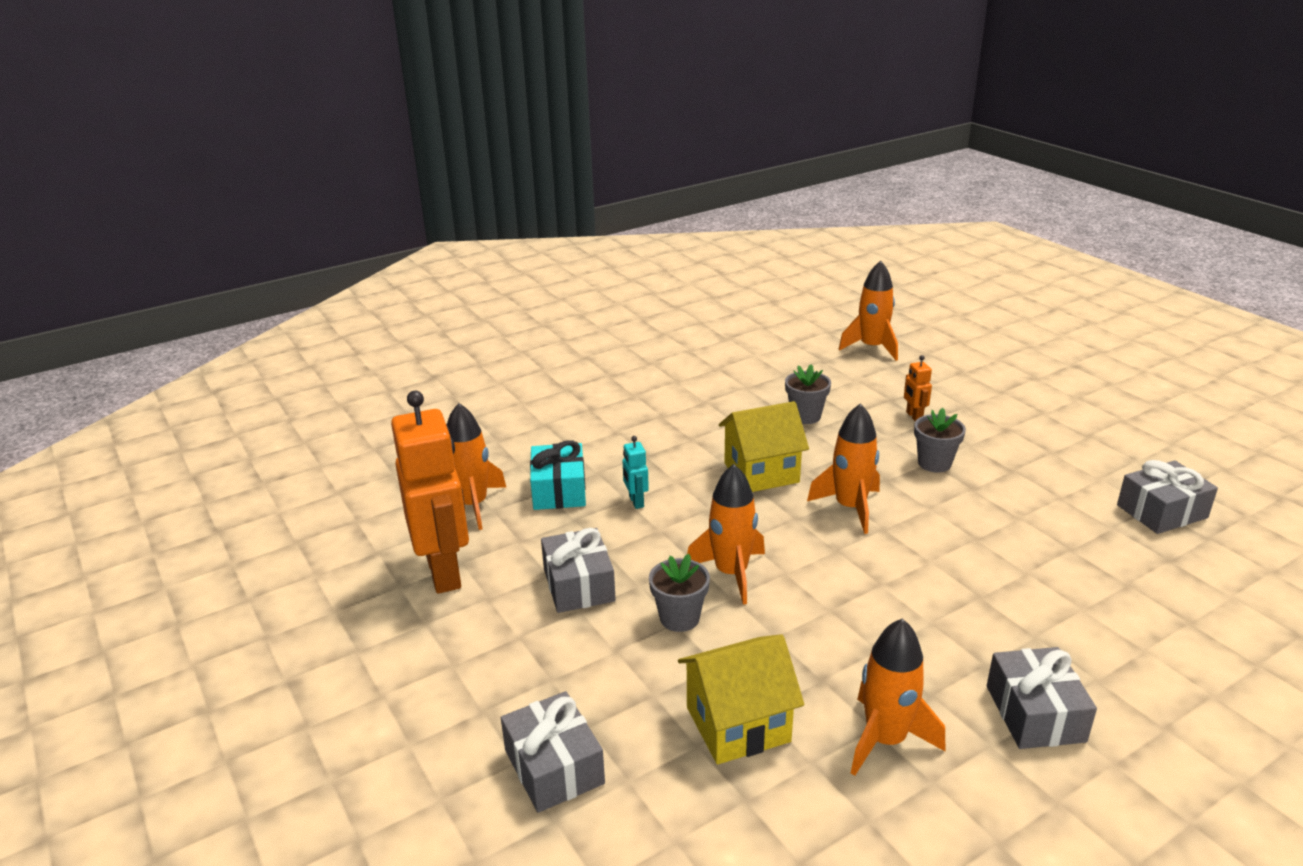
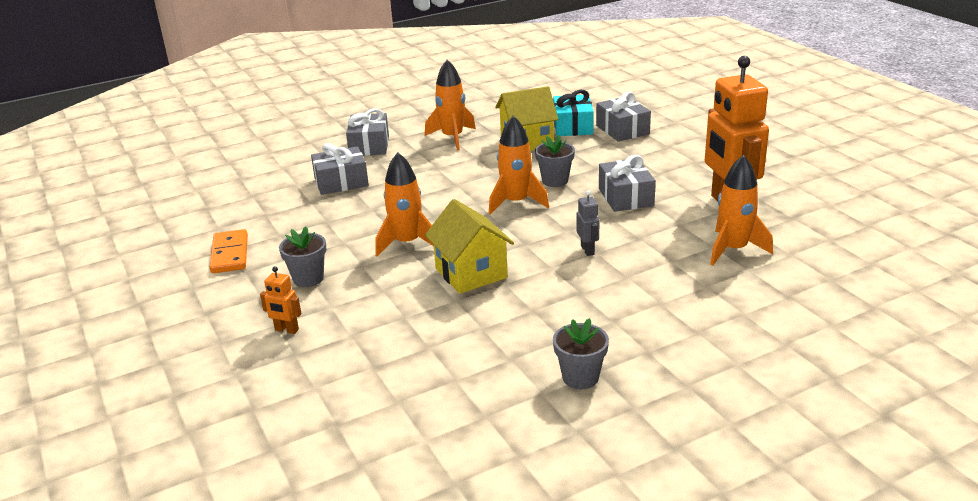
camera: 175 degrees left, 0 degrees up
turquoise gift [530,440,586,510] -> turquoise gift moved to [553,90,594,136]
turquoise robot [623,436,649,509] -> grey robot [577,190,599,256]
yellow house [719,401,809,492] -> yellow house turned 75 degrees clockwise [425,199,514,294]
grey flower pot [785,364,831,424] -> grey flower pot moved to [553,318,609,389]
orange rocket [838,260,898,361] -> none
orange robot [904,355,932,421] -> orange robot turned 120 degrees clockwise [260,266,302,334]
grey gift [1117,460,1218,534] -> grey gift moved to [311,143,369,195]
none -> orange domino [210,229,248,273]

